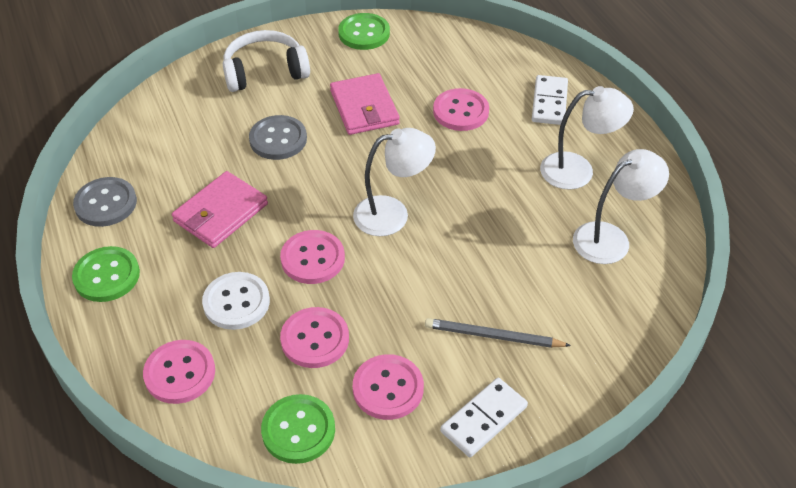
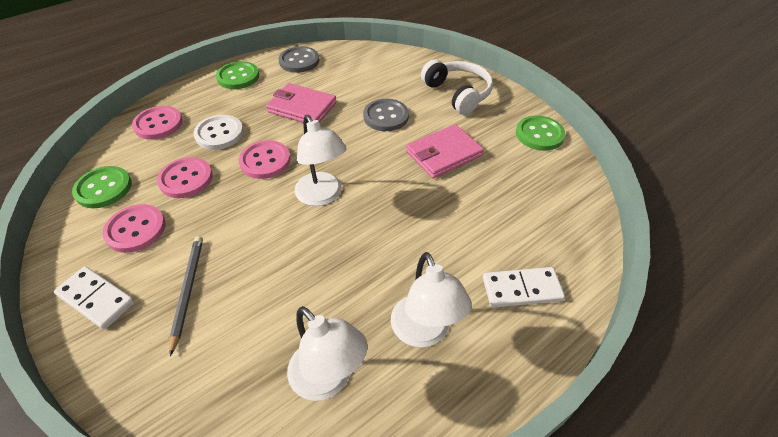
camera: 75 degrees right, 0 degrees up
pink button [433,88,489,131] -> none

